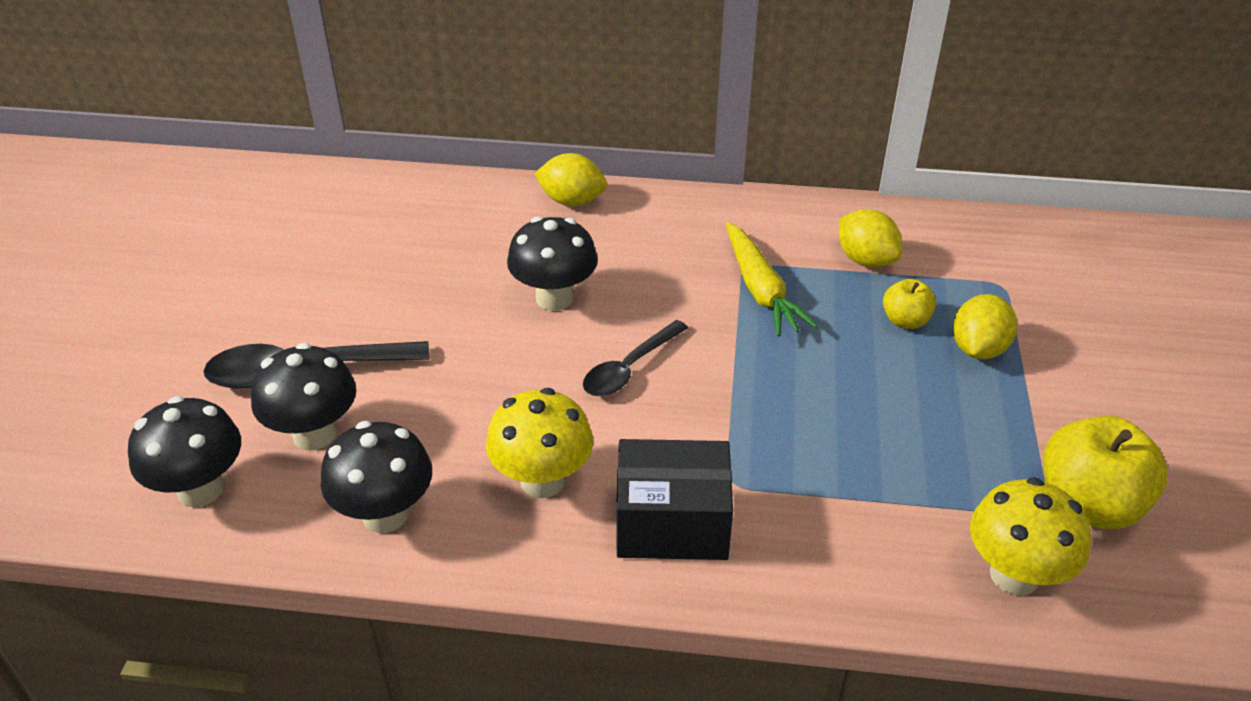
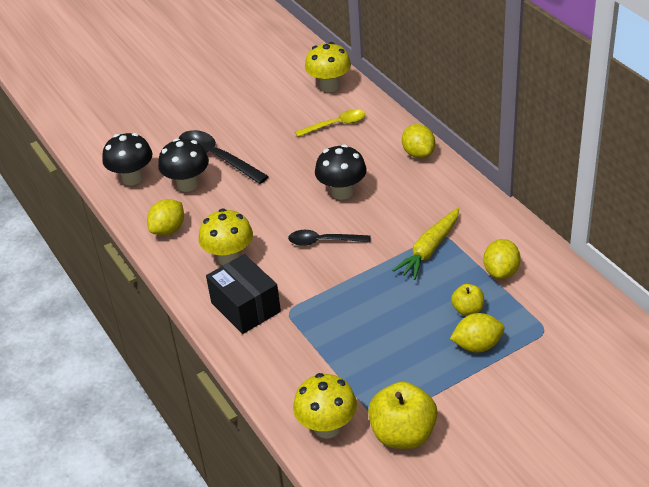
camera: 55 degrees right, 0 degrees up
black mushroom [321,421,432,533] -> yellow lemon [147,199,184,235]
none -> yellow spoon [295,109,365,137]
none -> yellow mushroom [305,42,351,92]

